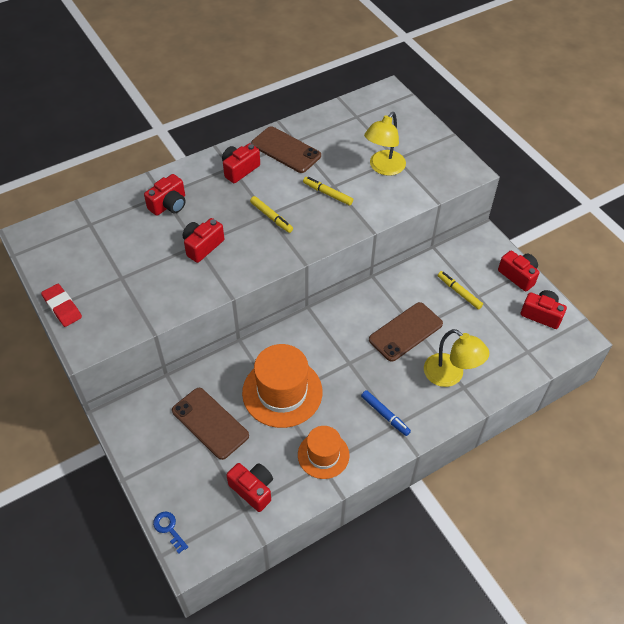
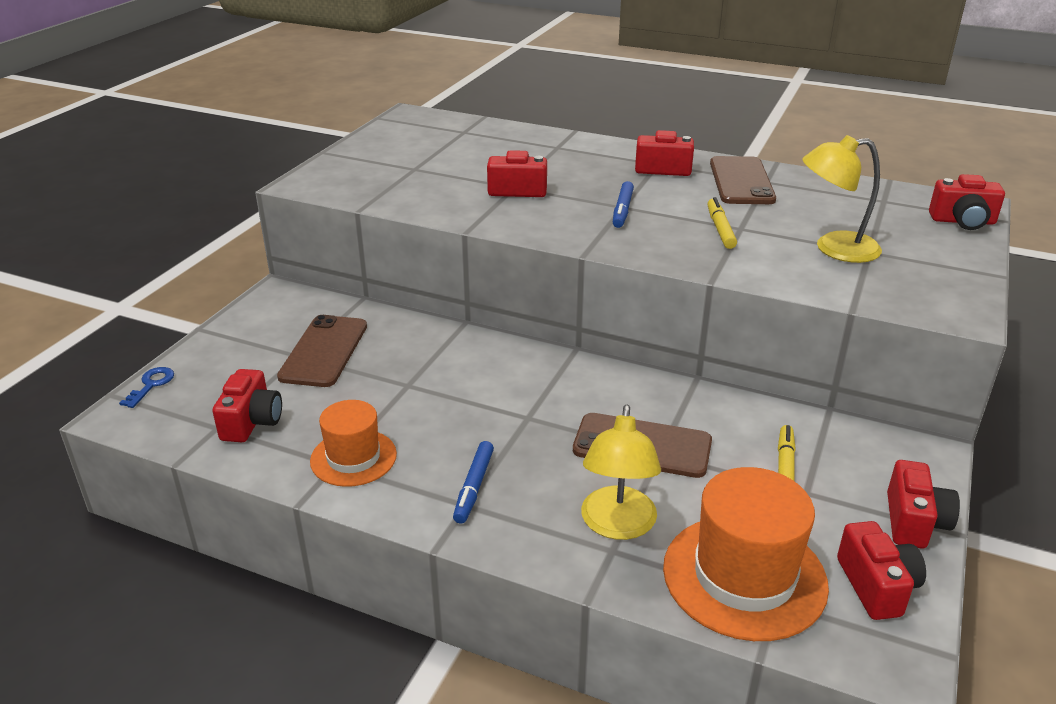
camera: 55 degrees right, 20 degrees down
red eraser [41,284,82,327] -> none
red camera [144,174,186,216] -> red camera moved to [929,174,1005,230]
orange hat [242,344,322,428] -> orange hat moved to [663,467,829,641]
yellow marker [250,196,293,233] -> blue marker [613,181,634,228]

